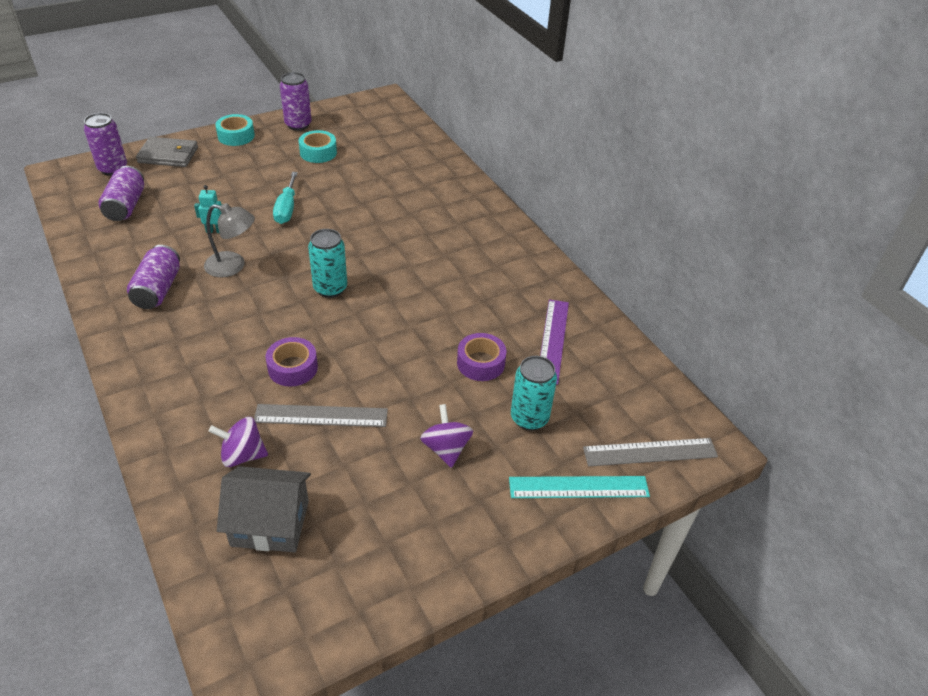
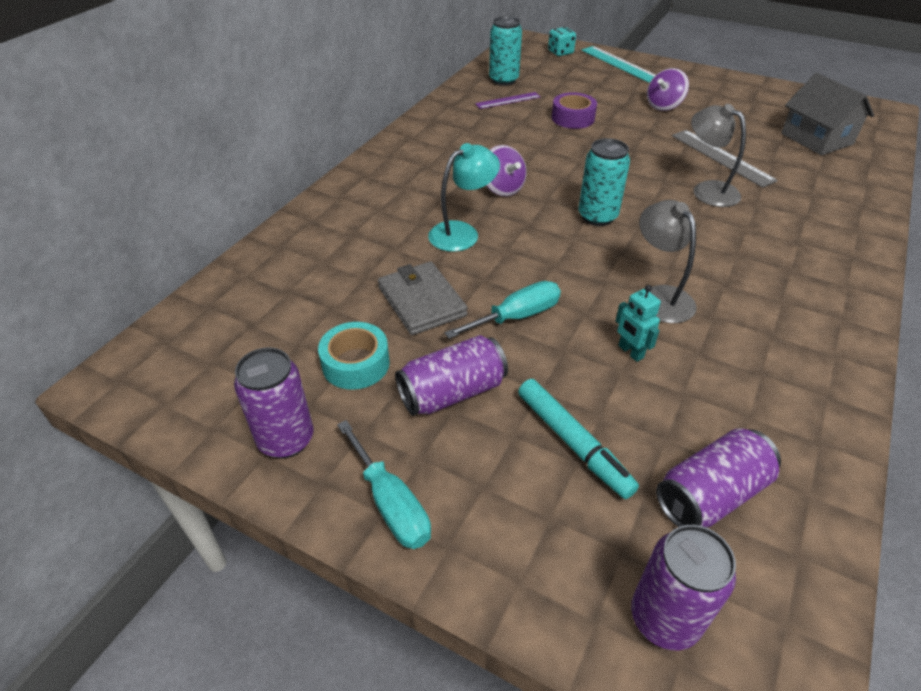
camera: 120 degrees left, 0 degrees up
purple can [127,245,180,309] -> purple can moved to [395,335,508,416]
grey wallet [136,137,198,167] -> grey wallet moved to [378,261,468,335]
purple spinning top [209,417,268,467] -> purple spinning top moved to [486,145,527,196]
turquoise tape [215,114,255,146] -> turquoise screwdriver [337,420,431,549]
purple tape [266,337,318,387] -> grey lamp [691,104,746,207]
turquoise can [511,356,557,431] -> turquoise can moved to [489,16,522,86]
purple ruler [540,299,569,385] -> purple ruler [475,92,540,109], size x0.64
grey ruler [583,438,718,466] -> turquoise dice [548,27,576,56]
none -> turquoise lamp [428,143,500,252]
none -> turquoise marker [518,379,639,499]

